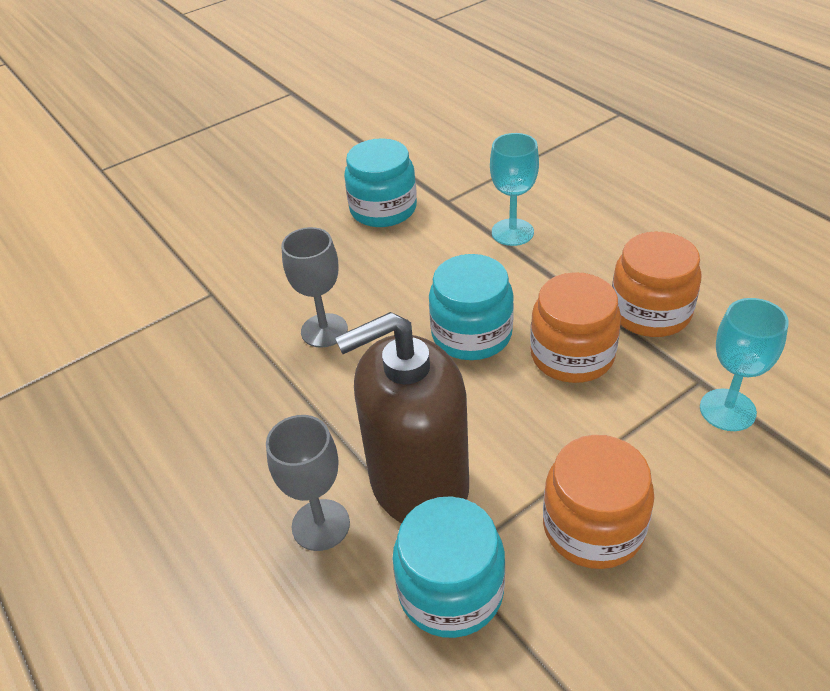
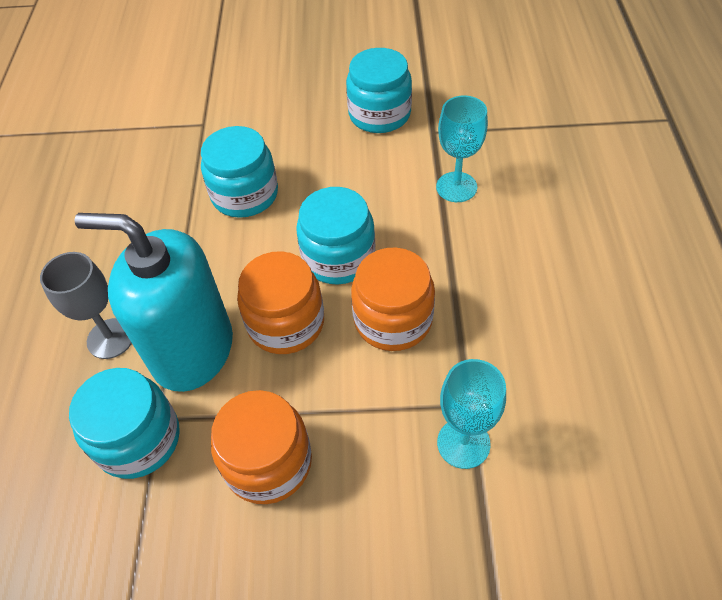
camera: 35 degrees right, 10 degrees up
grey goblet [282,227,348,348] -> turquoise jar [201,126,278,218]
brown soap dispenser [335,312,469,523] -> turquoise soap dispenser [74,213,233,392]
orange jar [612,232,702,337] -> orange jar moved to [237,251,324,354]

